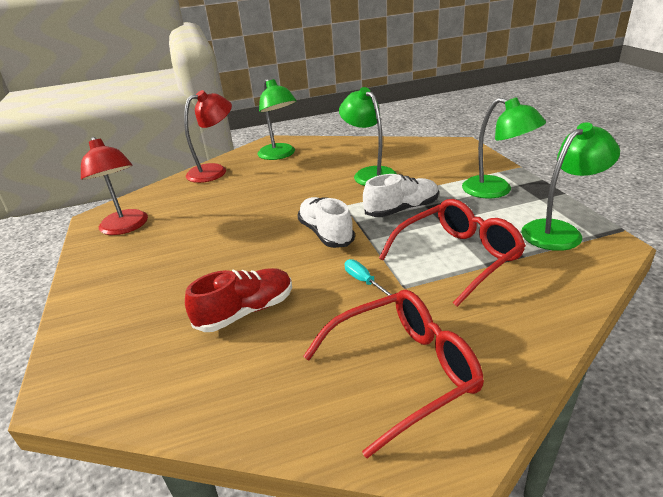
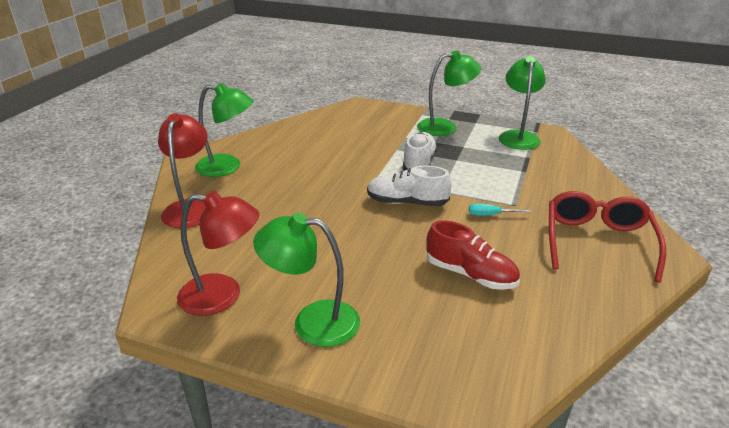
camera: 55 degrees left, 0 degrees up
red shoe [185,268,292,332] -> red shoe turned 120 degrees clockwise [426,220,520,290]
green lamp [339,87,397,186] -> green lamp moved to [253,213,360,347]
red glasses [379,199,526,307] -> none

